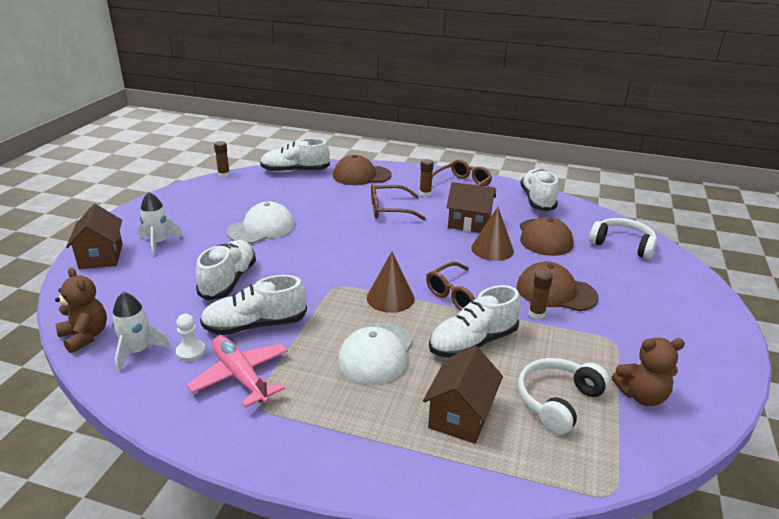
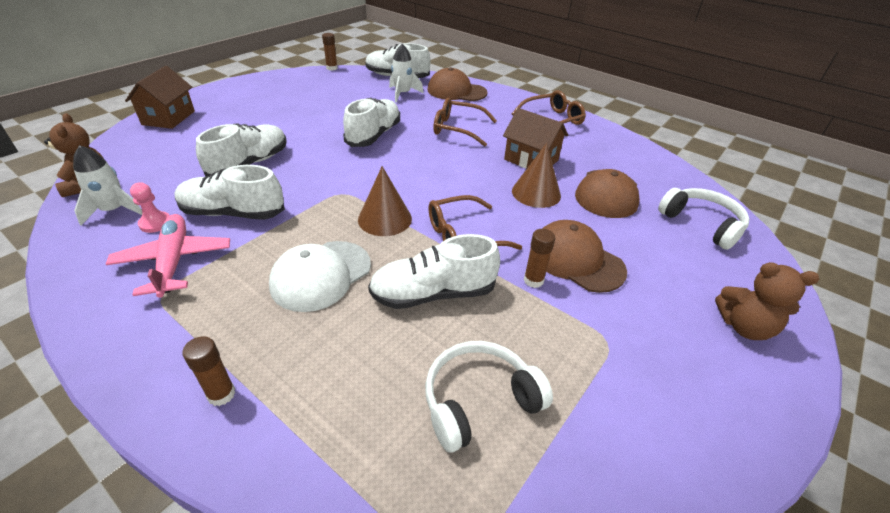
camera: 20 degrees right, 10 degrees up
white rocket [138,192,183,256] -> white rocket moved to [389,44,423,103]
white pawn [176,314,206,361] -> pink pawn [130,183,170,233]
white cap [227,202,295,244] -> none
brown glue stick [420,159,434,197] -> brown glue stick moved to [182,336,235,406]
brown house [423,346,503,444] -> none
white shoe [520,169,558,211] -> white shoe moved to [343,98,400,147]
brown teddy bear [612,338,685,406] -> brown teddy bear moved to [715,262,820,340]

